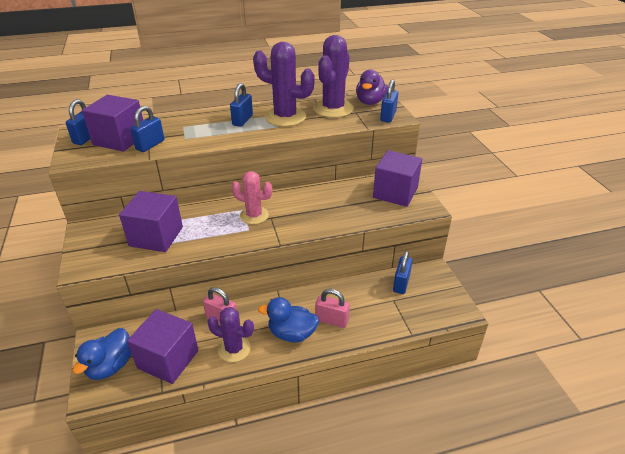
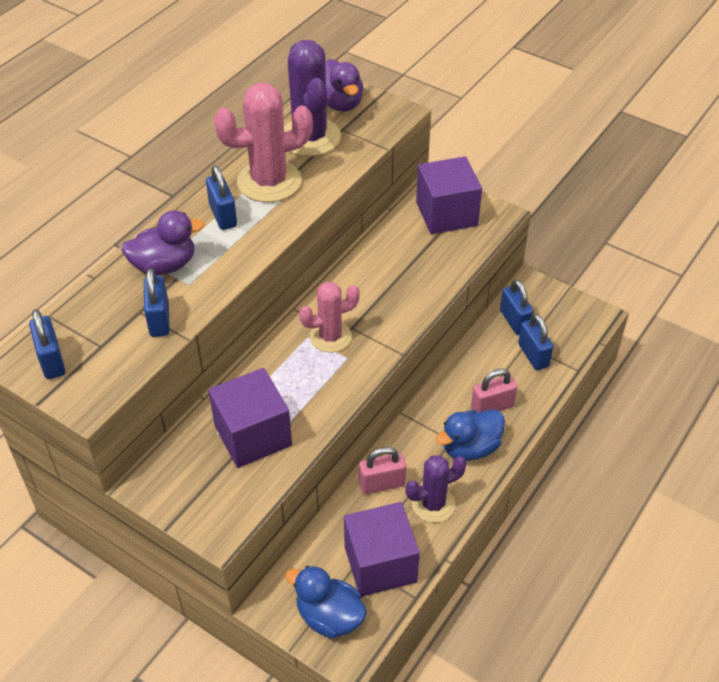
camera: 40 degrees left, 10 degrees up
blue duck [73,328,131,380] -> blue duck turned 135 degrees clockwise [285,566,367,639]
purple cube [82,95,143,152] -> none
purple cactus [253,42,315,127] -> pink cactus [214,83,313,202]
blue padlock [380,79,398,123] -> blue padlock moved to [518,314,553,370]
none -> purple duck [121,210,204,275]

